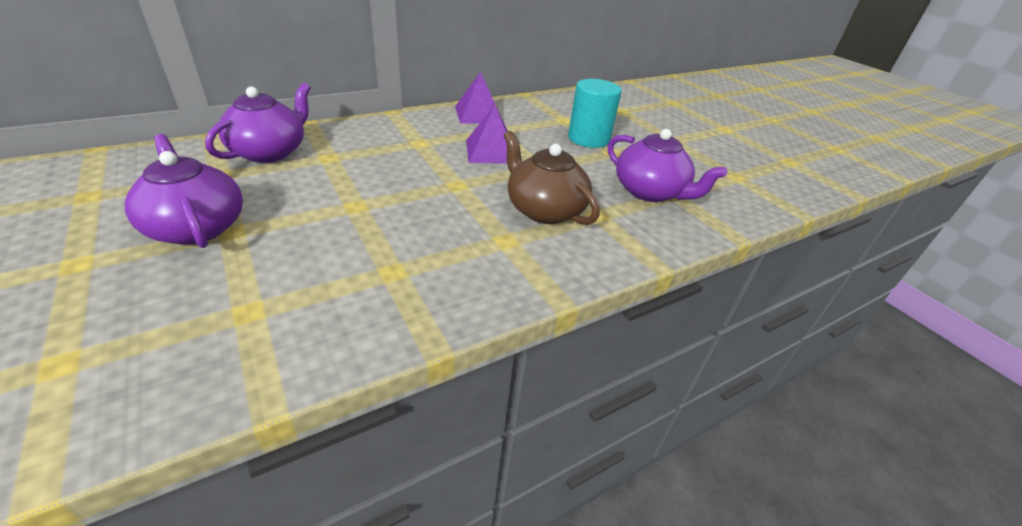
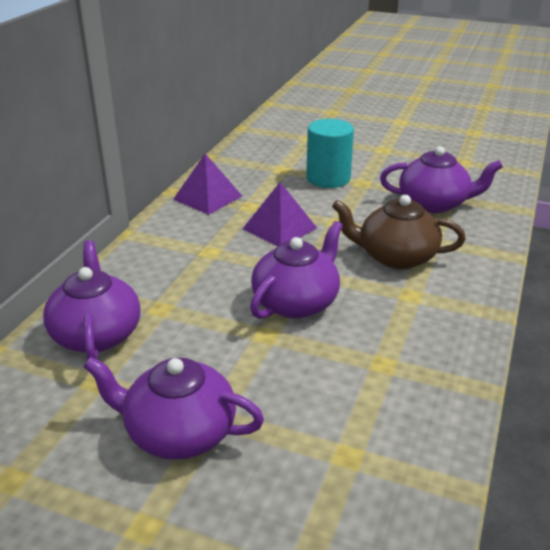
camera: 35 degrees left, 5 degrees down
none -> purple teapot [250,221,343,319]

